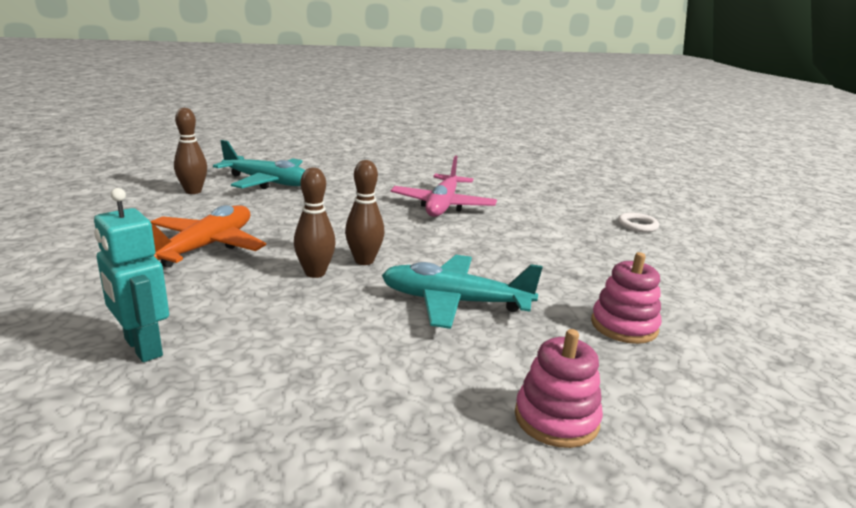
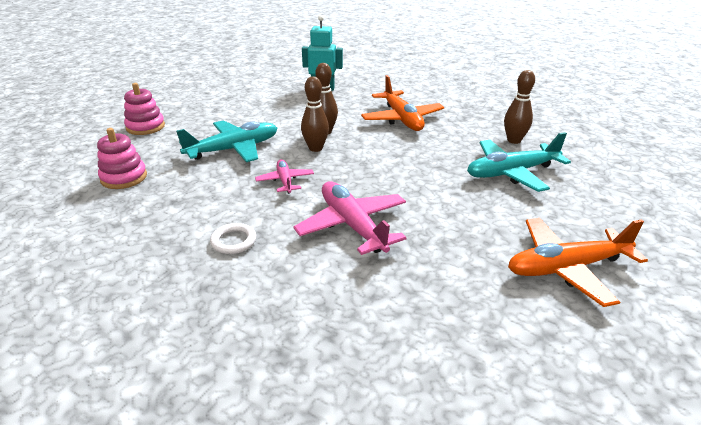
camera: 140 degrees right, 10 degrees up
white ring [618,212,659,232] -> white ring moved to [210,223,256,254]
none -> pink plane [255,159,314,194]
none -> orange plane [508,218,648,307]

